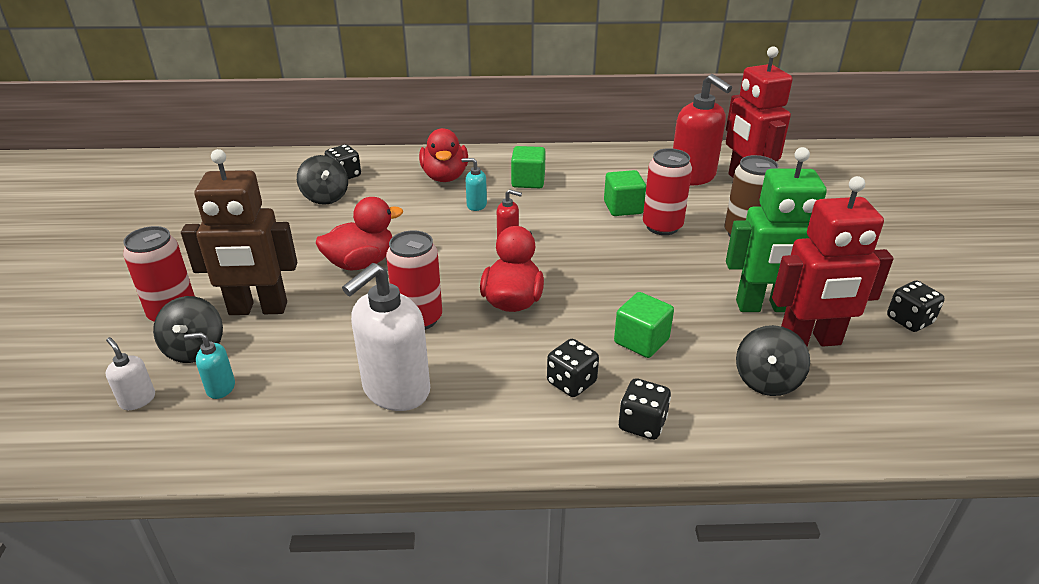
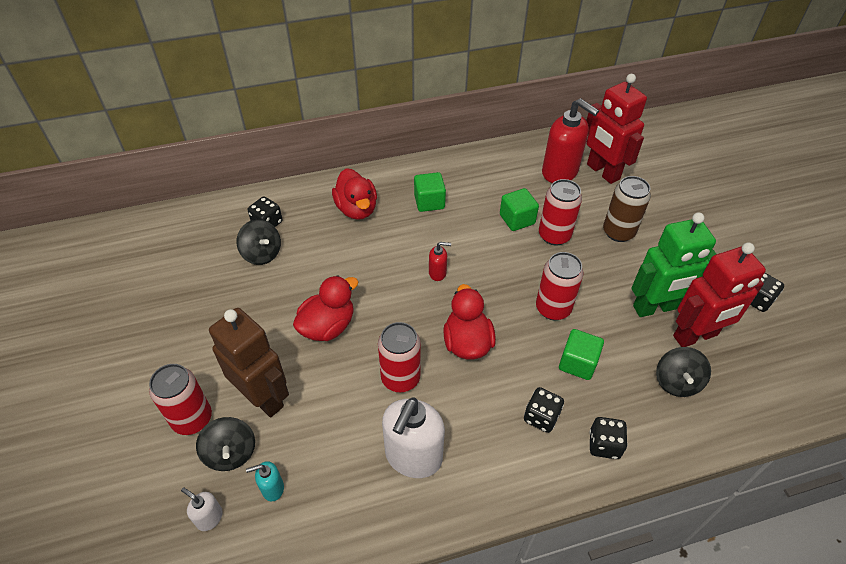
camera: 15 degrees left, 15 degrees up
brown robot [181,149,297,315] -> brown robot turned 120 degrees counterclockwise [209,308,289,417]
turquoise soap dispenser [461,158,487,211] -> none
none -> red can [536,252,583,320]

